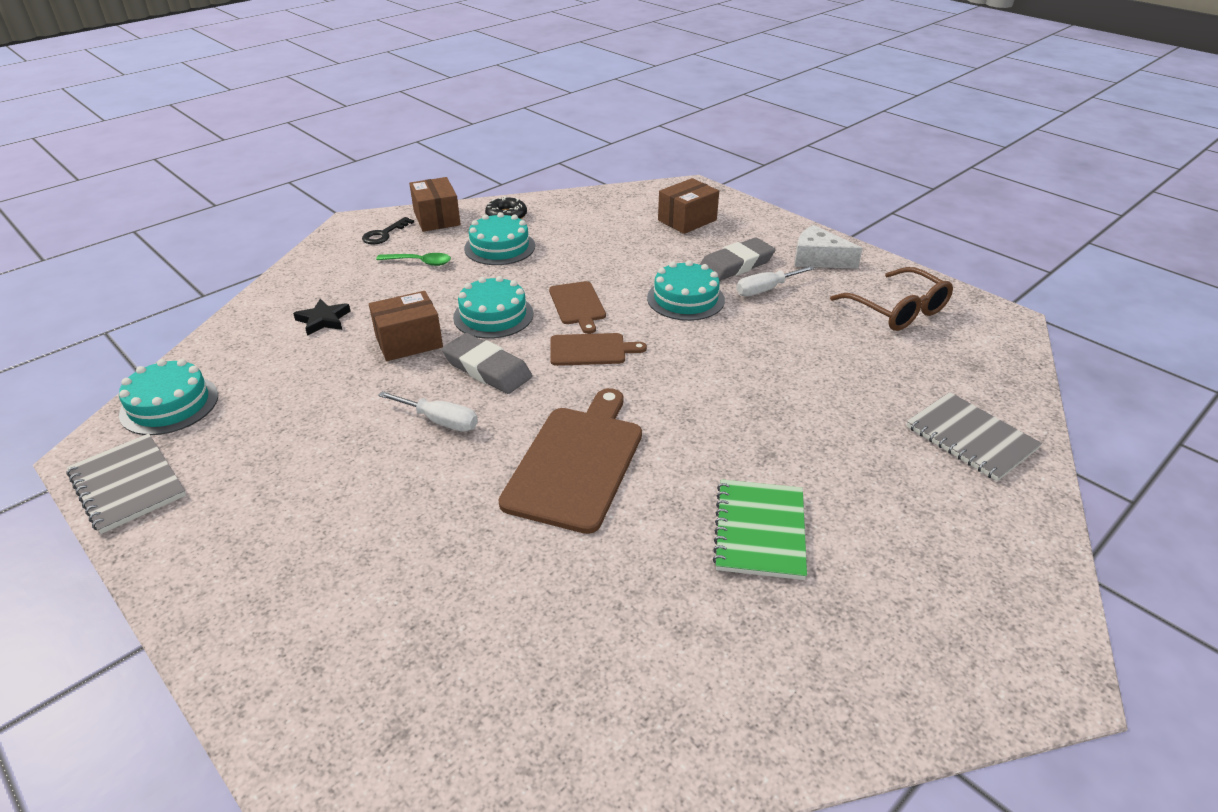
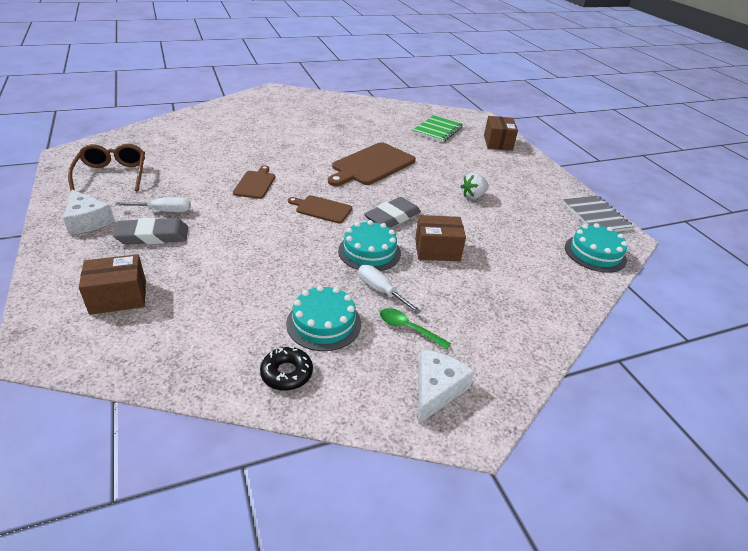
camera: 160 degrees left, 0 degrees up
black star [293,299,350,336] -> none
black key [362,217,414,244] -> white cheese [418,349,475,424]
white screwdriver [378,391,478,431] -> white screwdriver moved to [358,265,421,314]
brown box [409,177,461,232] -> brown box moved to [484,116,518,151]
grey eraser [442,333,532,394] -> grey eraser turned 75 degrees clockwise [364,197,421,228]
brown cutting board [549,281,606,334] -> brown cutting board moved to [233,166,275,199]
turquoise cake [647,260,725,321] -> none
green notebook [713,479,807,580] -> green notebook moved to [413,115,463,142]
grey notebook [906,392,1042,481] -> none
none -> white strawberry [460,173,489,199]

